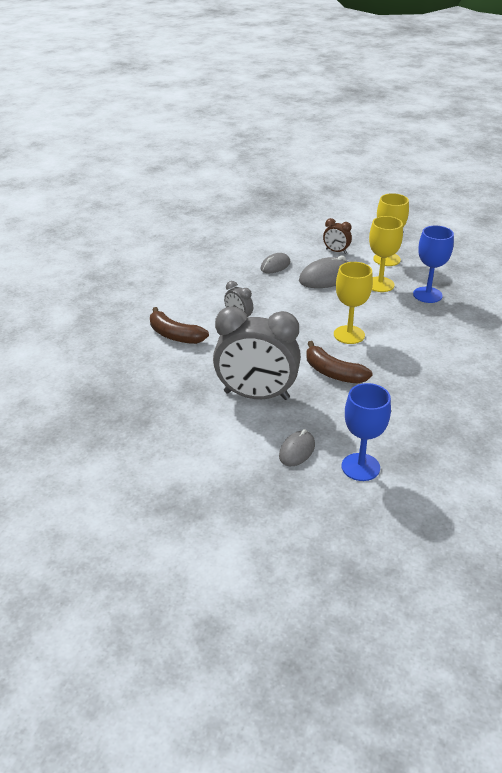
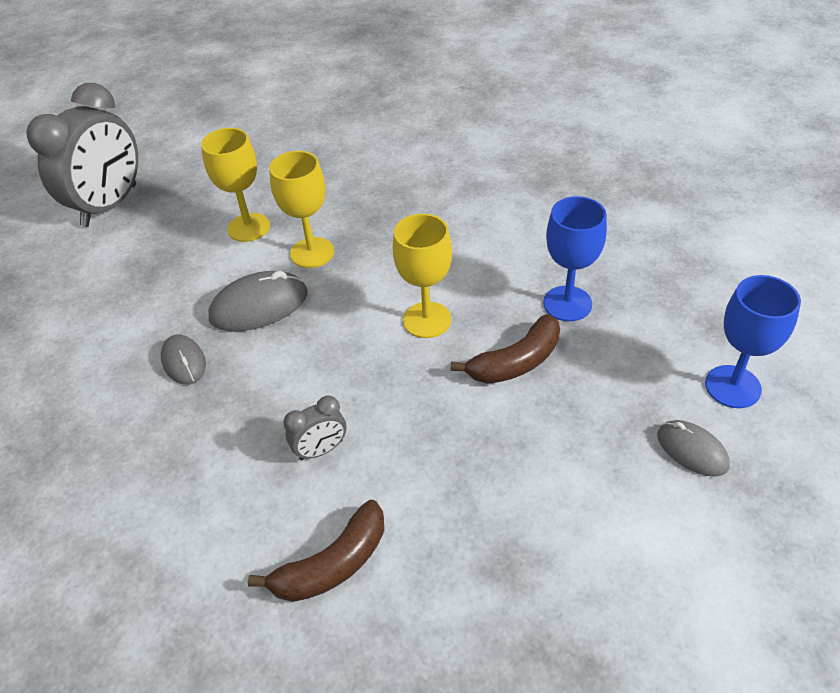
camera: 70 degrees left, 10 degrees up
grey clock [213,306,301,400] -> grey clock moved to [26,83,138,227]
grey mouse [299,256,350,288] -> grey mouse turned 75 degrees clockwise [208,271,308,332]
brown clock [323,218,352,254] -> none
blue goblet [413,226,454,303] -> blue goblet moved to [543,196,607,321]

